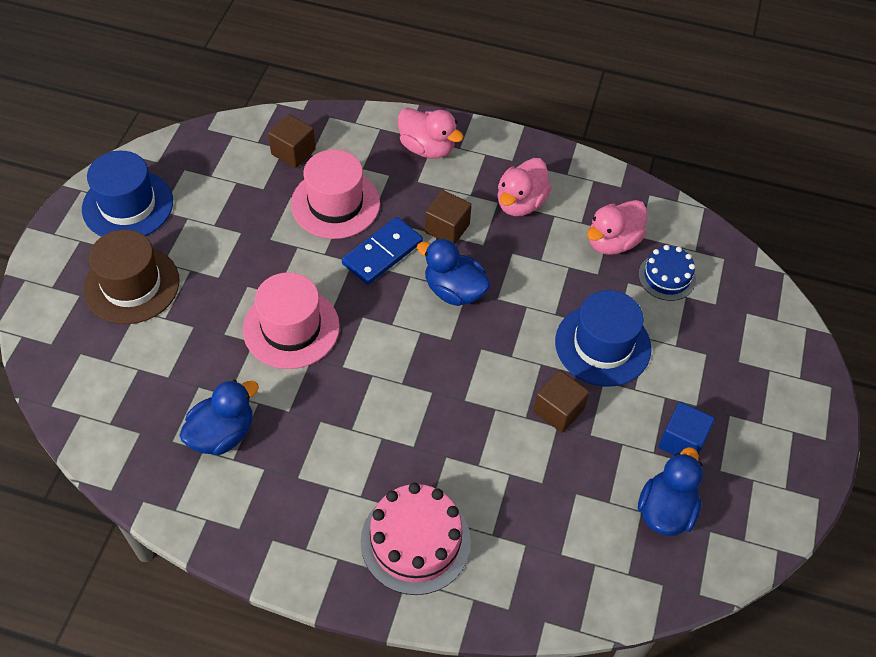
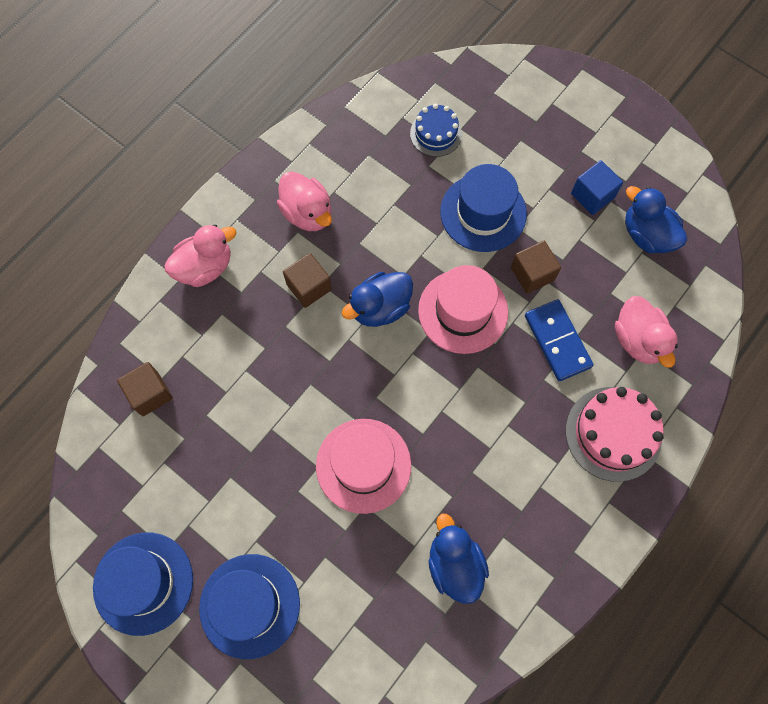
camera: 65 degrees left, 15 degrees up
brown hat [83,229,180,324] -> blue hat [199,554,300,659]
pink hat [291,149,380,239] -> pink hat moved to [418,265,508,354]
blue domino [342,217,423,285] -> blue domino moved to [525,299,593,381]
pink duck [587,200,647,255] -> pink duck moved to [615,296,678,368]

